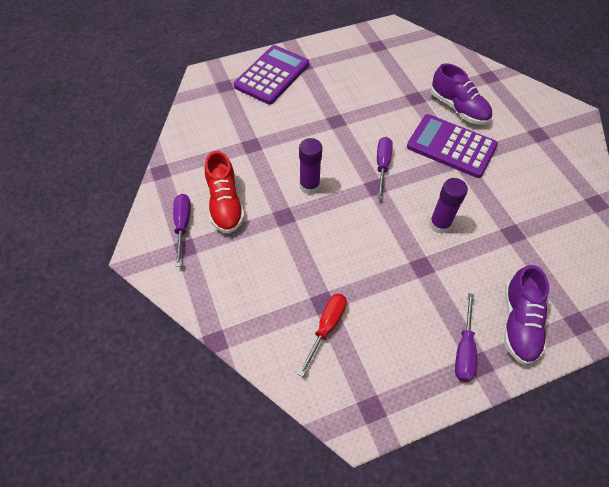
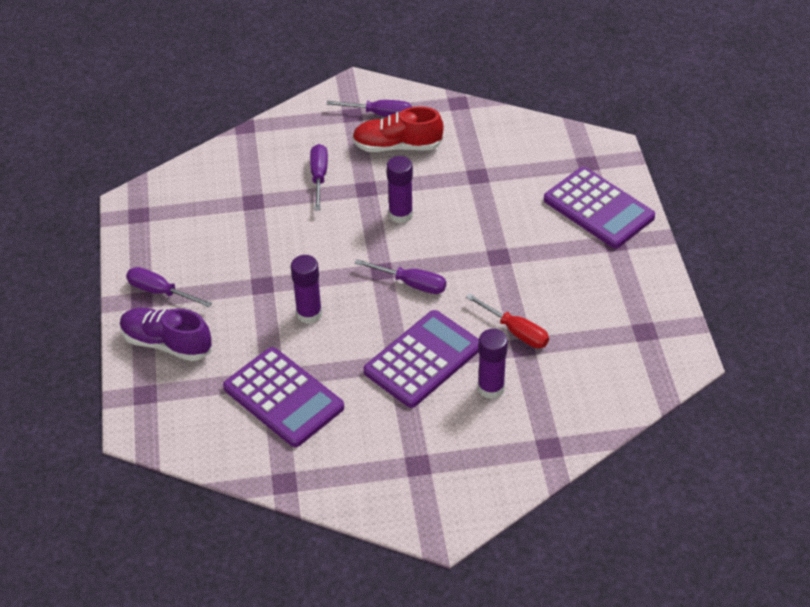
camera: 105 degrees right, 10 degrees down
red screwdriver [298,293,347,377] -> red screwdriver moved to [466,293,549,348]
purple shoe [431,63,492,125] -> purple glue stick [478,329,508,399]
none -> purple calculator [223,347,344,447]
none -> purple screwdriver [310,144,328,210]

